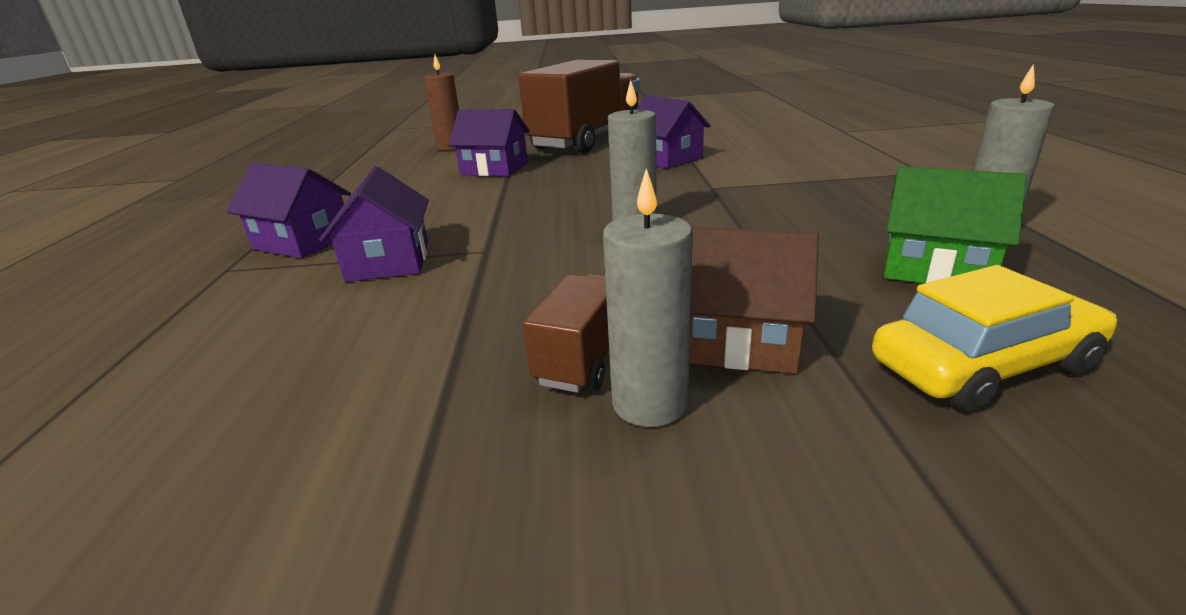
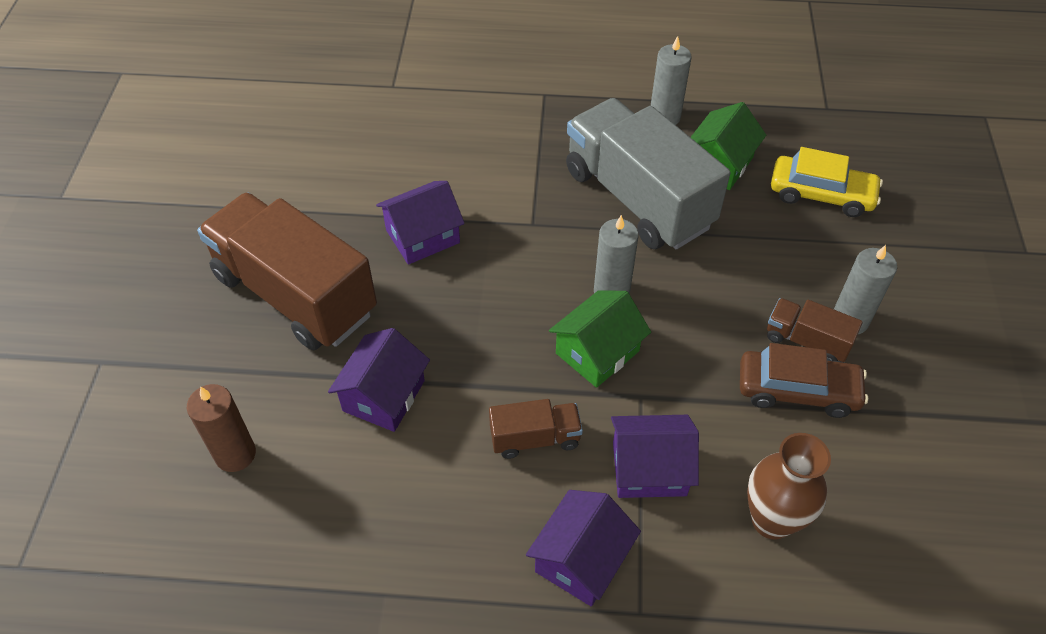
camera: 85 degrees left, 25 degrees up
brown house [690,227,819,374] -> none
yellow car [872,265,1117,412] -> yellow car turned 120 degrees clockwise [771,147,883,217]
none -> brown truck [489,399,583,459]
none -> green house [549,290,651,388]
none -> grey truck [566,98,730,249]
none -> brown car [740,343,868,418]
none -> brown vase [747,433,831,540]

